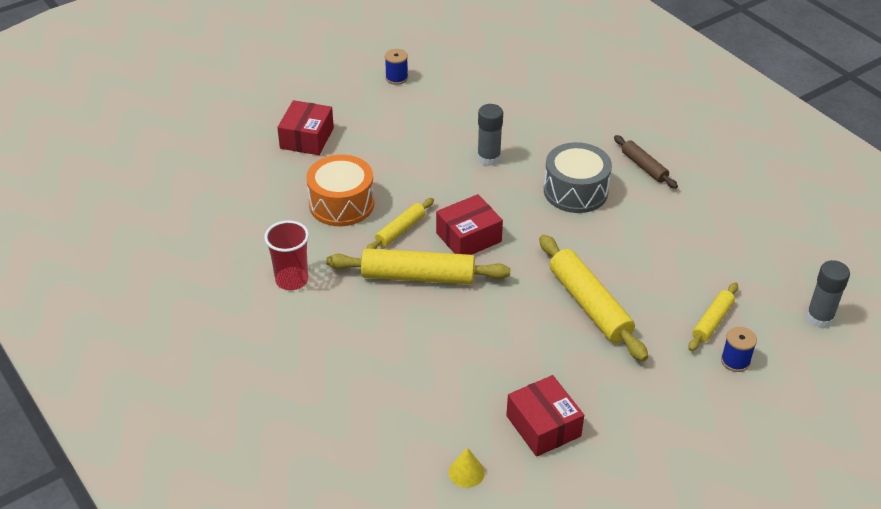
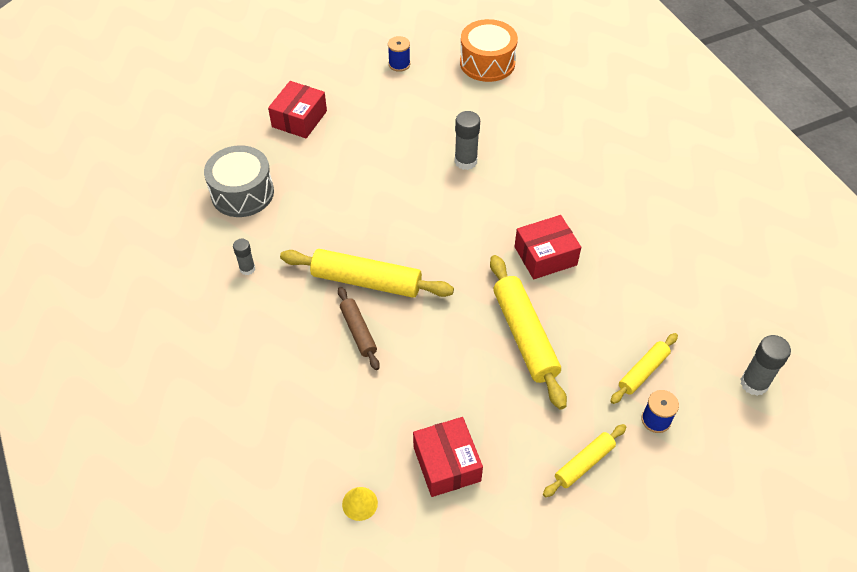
camera: 10 degrees right, 10 degrees up
red cup [264,220,309,290] -> grey glue stick [233,239,255,275]
orange drum [306,155,374,226] -> orange drum moved to [460,19,518,82]
yellow rolling pin [367,198,434,249] -> yellow rolling pin moved to [543,424,626,497]
red box [436,194,503,255] -> red box moved to [515,215,581,279]
grey drum [544,142,612,213] -> grey drum moved to [204,145,274,217]
brown rolling pin [614,135,678,189] -> brown rolling pin moved to [338,287,380,370]

